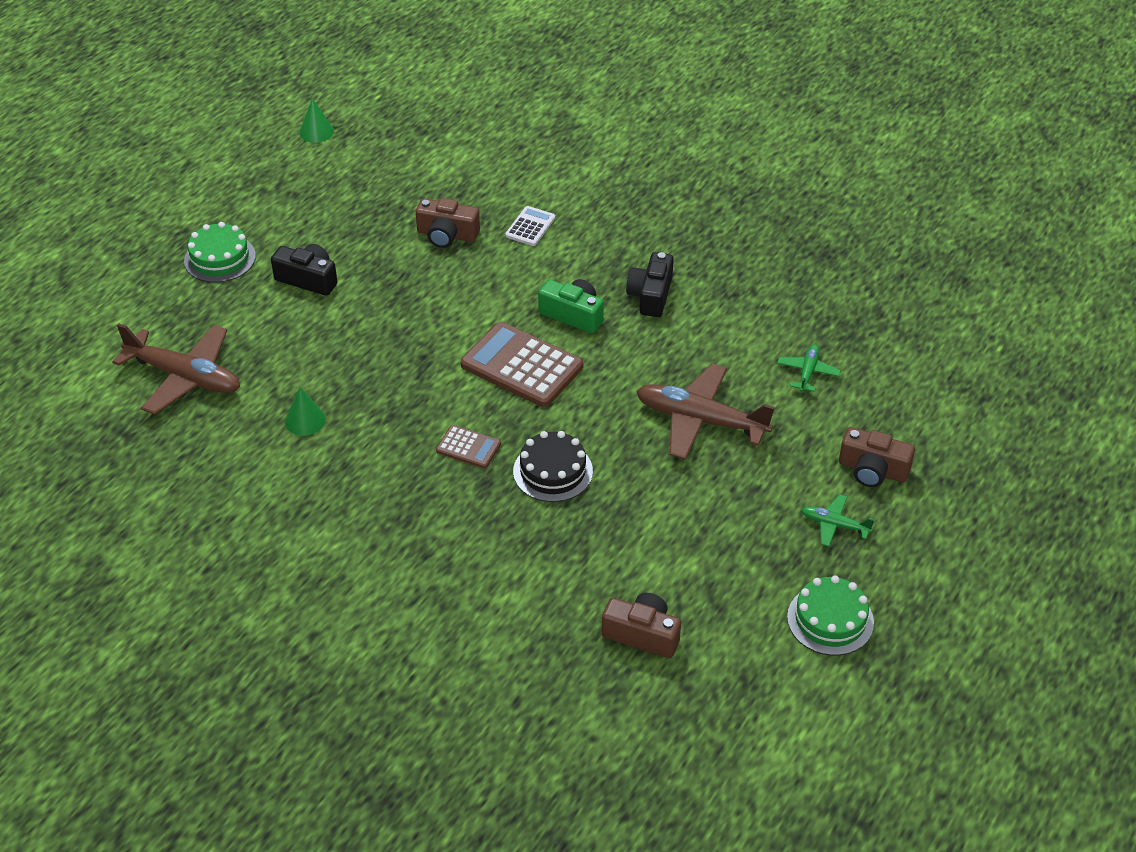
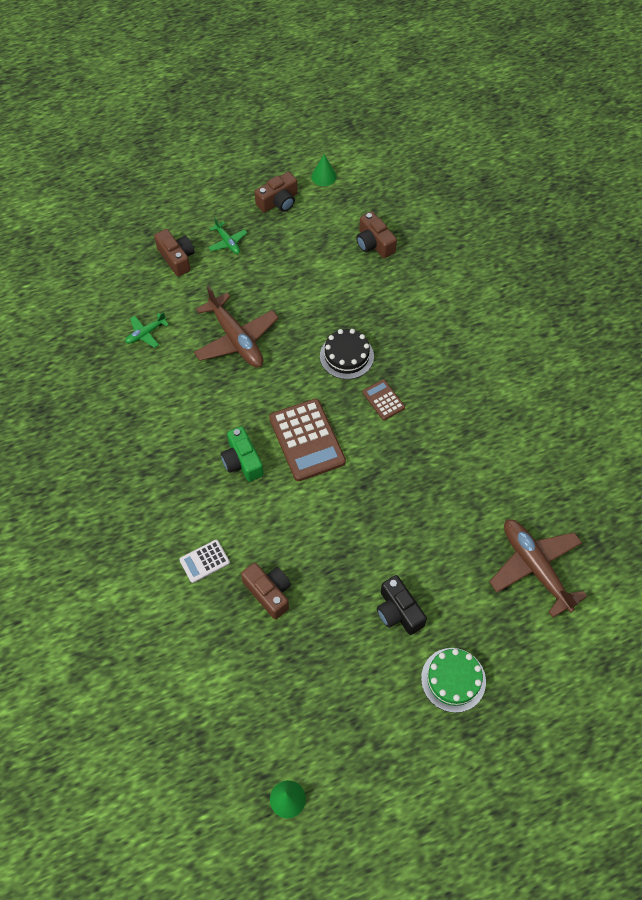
camera: 145 degrees left, 15 degrees up
green cone [285,387,326,436] -> green cone moved to [311,154,337,186]
black camera [626,252,674,317] -> none
green cake [787,575,874,656] -> brown camera [255,172,298,213]

